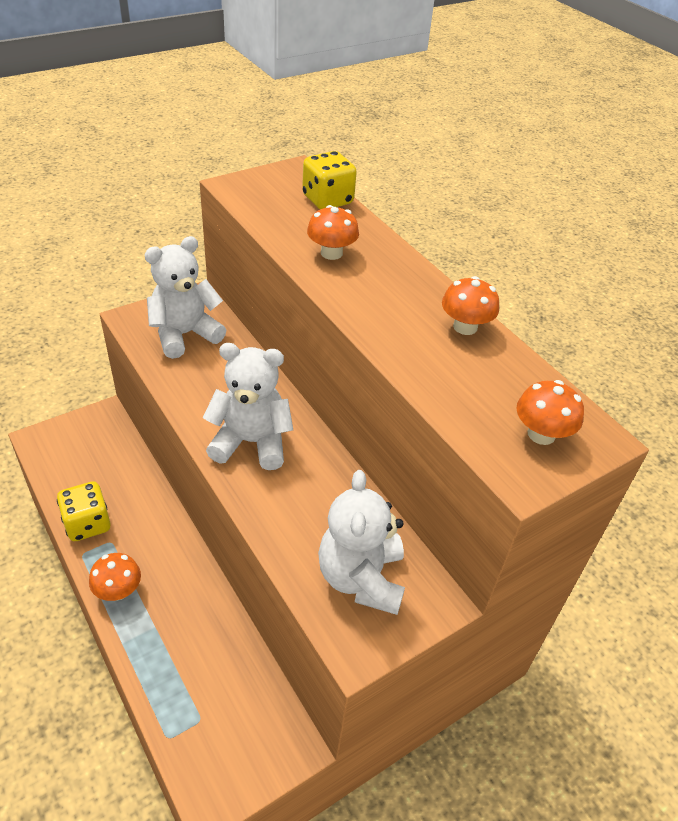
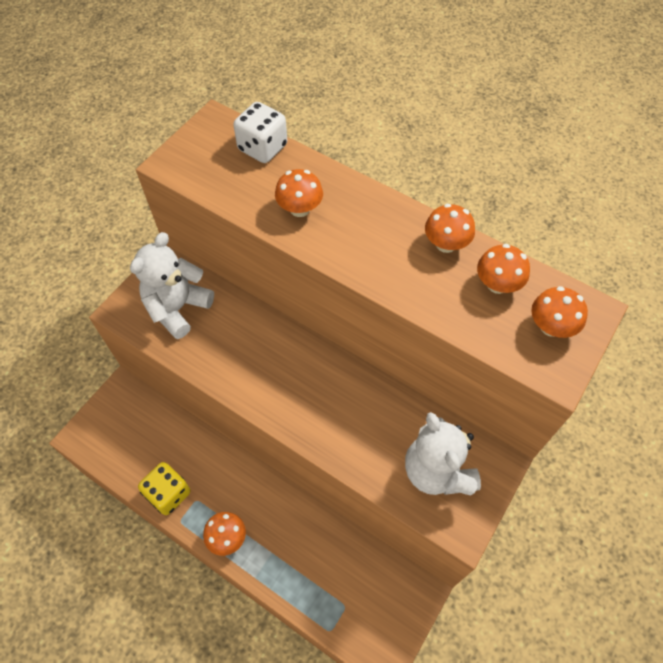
camera: 20 degrees left, 15 degrees up
white teddy bear [203,343,293,470] -> none
yellow dice [302,151,357,209] -> white dice [233,102,287,163]
none -> orange mushroom [477,244,530,294]

